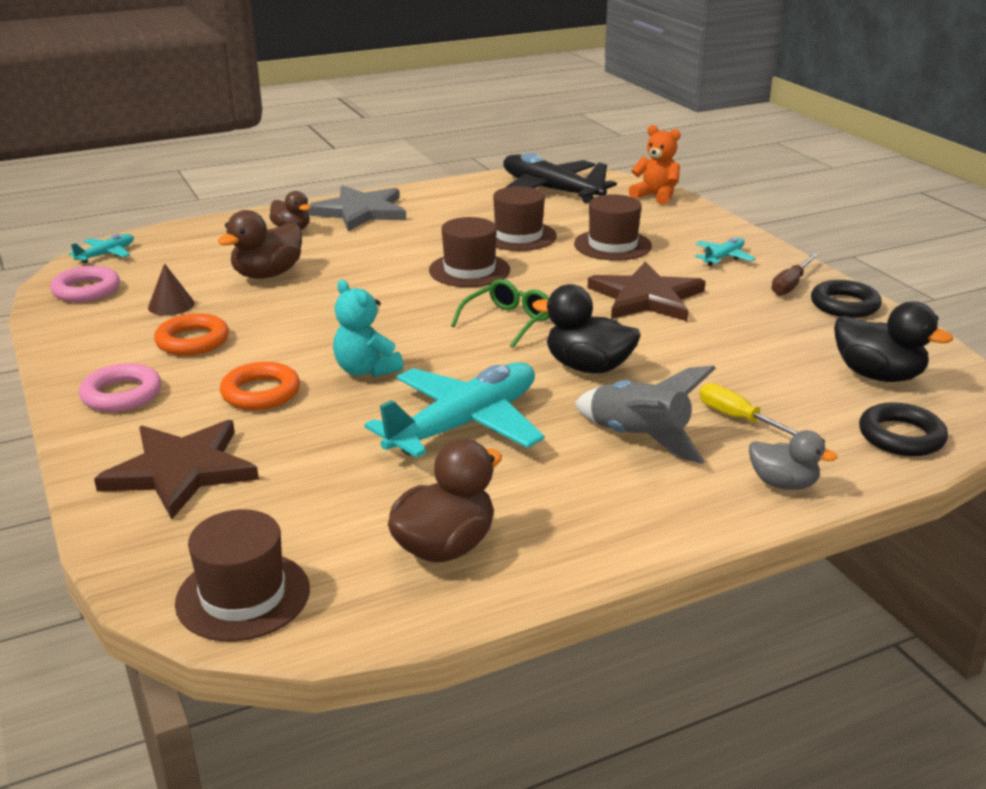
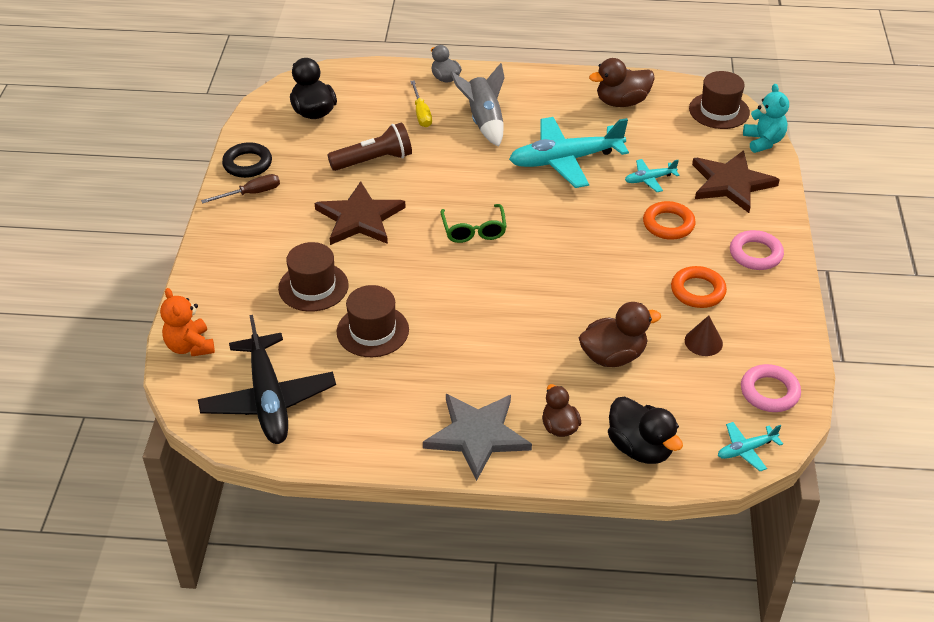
camera: 150 degrees left, 15 degrees up
turquoise teddy bear [333,280,403,377] -> turquoise teddy bear moved to [743,84,789,153]
brown hat [429,217,510,287] -> none
green glasses [451,279,549,348] -> green glasses turned 75 degrees counterclockwise [440,204,507,243]
black duck [532,284,641,374] -> black duck moved to [608,397,683,464]
turquoise plane [695,238,756,266] -> turquoise plane moved to [625,159,680,192]
black ring [859,402,948,456] -> none
none -> brown flashlight [328,122,412,171]

